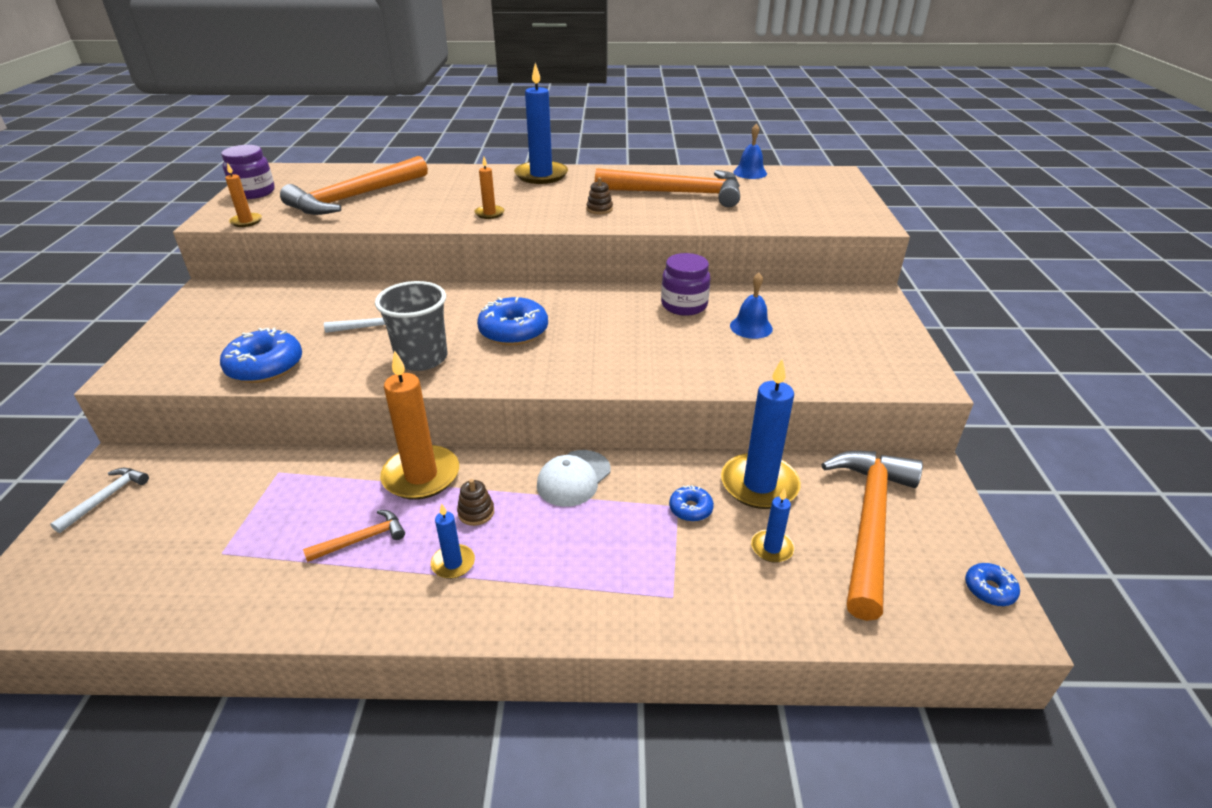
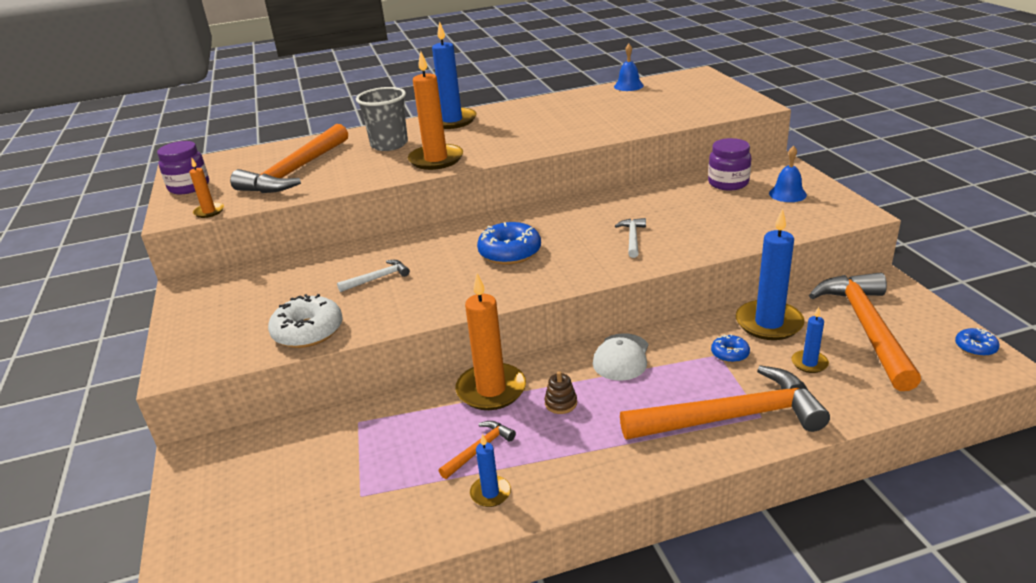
camera: 15 degrees left, 5 degrees down
white hammer [50,468,149,533] -> white hammer moved to [615,218,646,258]
blue donut [220,328,302,383] -> white donut [268,294,343,348]
grey cup [375,281,447,371] -> grey cup moved to [356,87,408,151]
blue candle [431,503,475,579] -> blue candle moved to [470,434,511,507]
orange candle [475,157,504,219] -> orange candle [408,51,463,170], size x2.01
brown stacking toy [587,177,613,214] -> none
orange hammer [595,168,740,207] -> orange hammer moved to [620,365,830,440]
purple jar [661,253,711,316] -> purple jar moved to [708,138,751,191]
blue bell [730,273,773,339] -> blue bell moved to [769,146,807,202]

